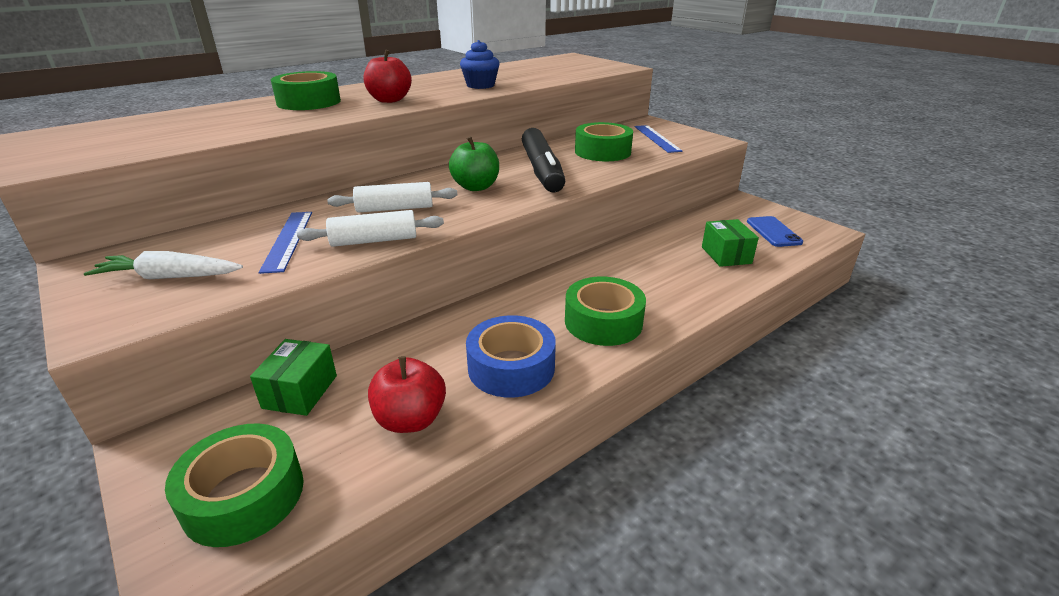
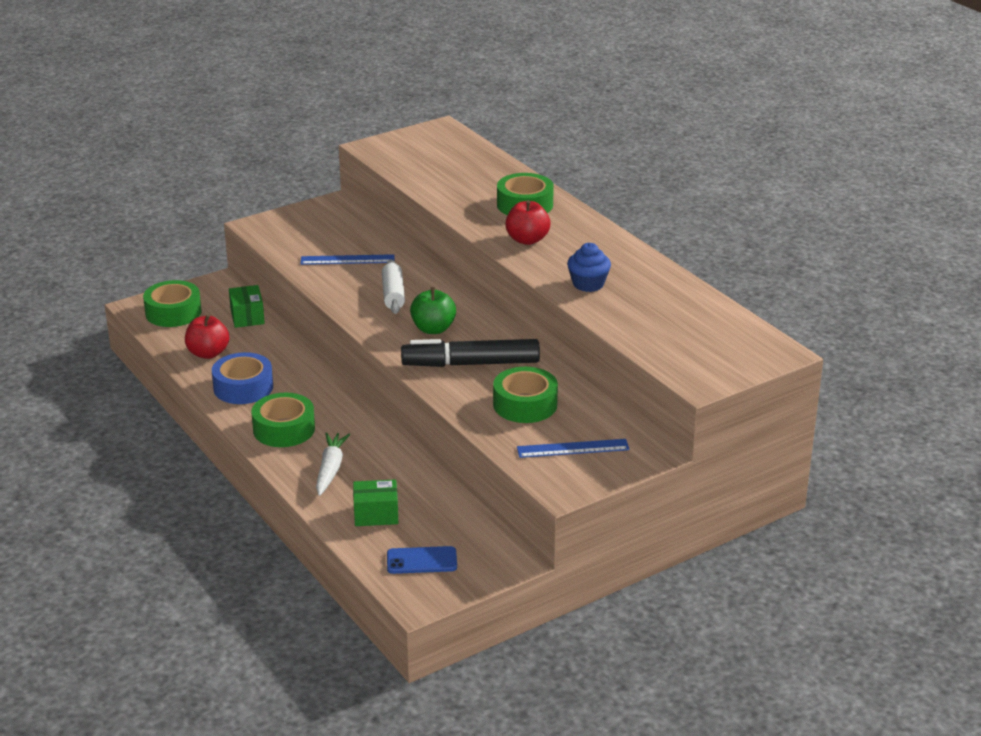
camera: 95 degrees right, 0 degrees up
white carrot [84,251,243,279] -> white carrot moved to [316,432,350,496]
green box [250,339,337,416] -> green box turned 60 degrees clockwise [229,285,265,328]
white rolling pin [297,210,444,247] -> none

